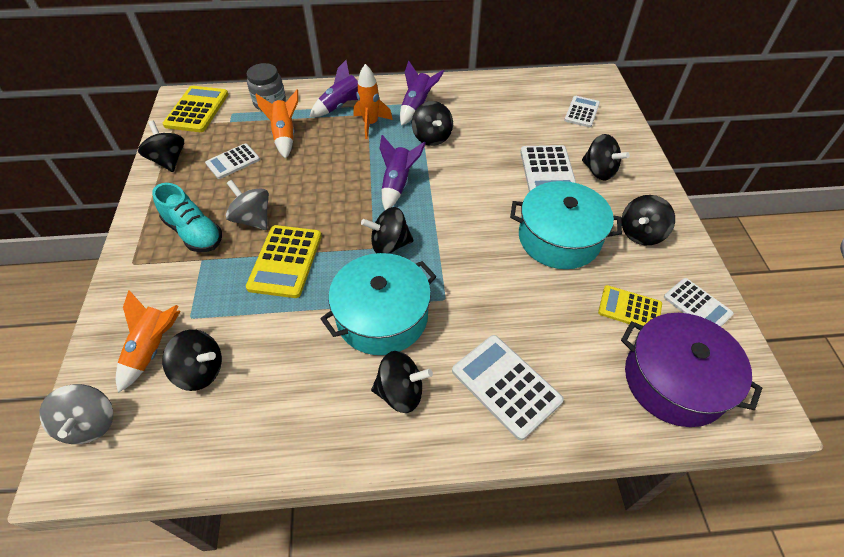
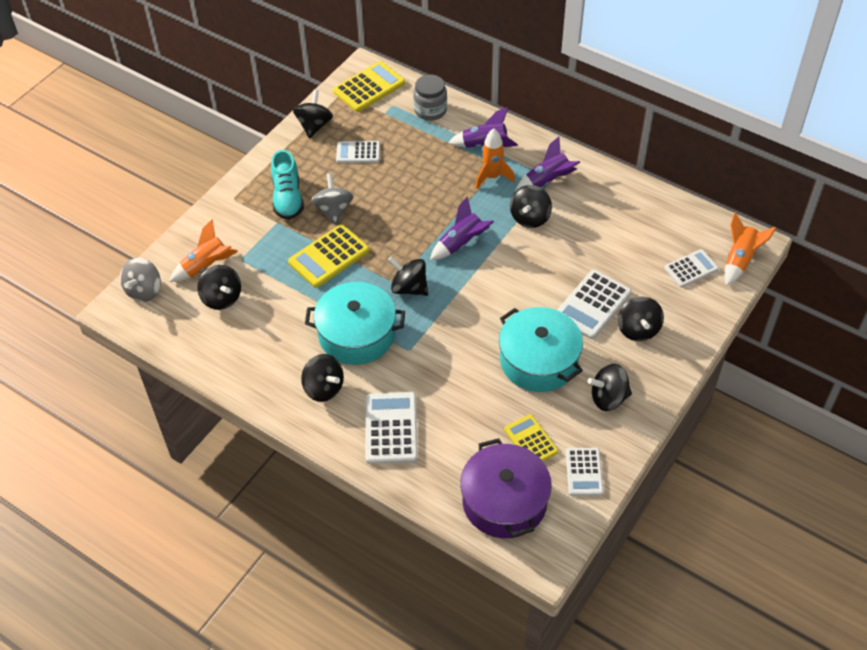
camera: 40 degrees right, 0 degrees up
orange rocket [256,90,298,159] -> orange rocket moved to [724,212,776,286]

